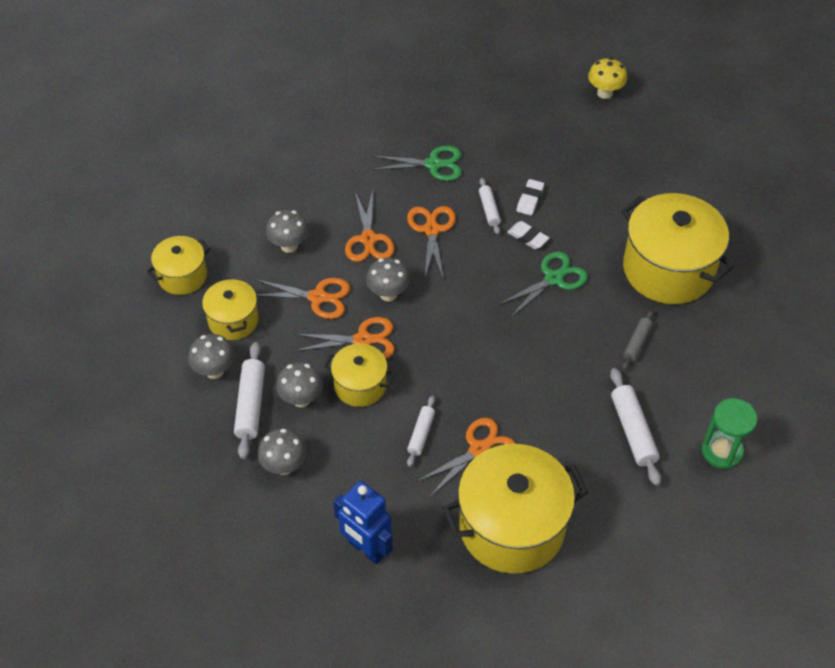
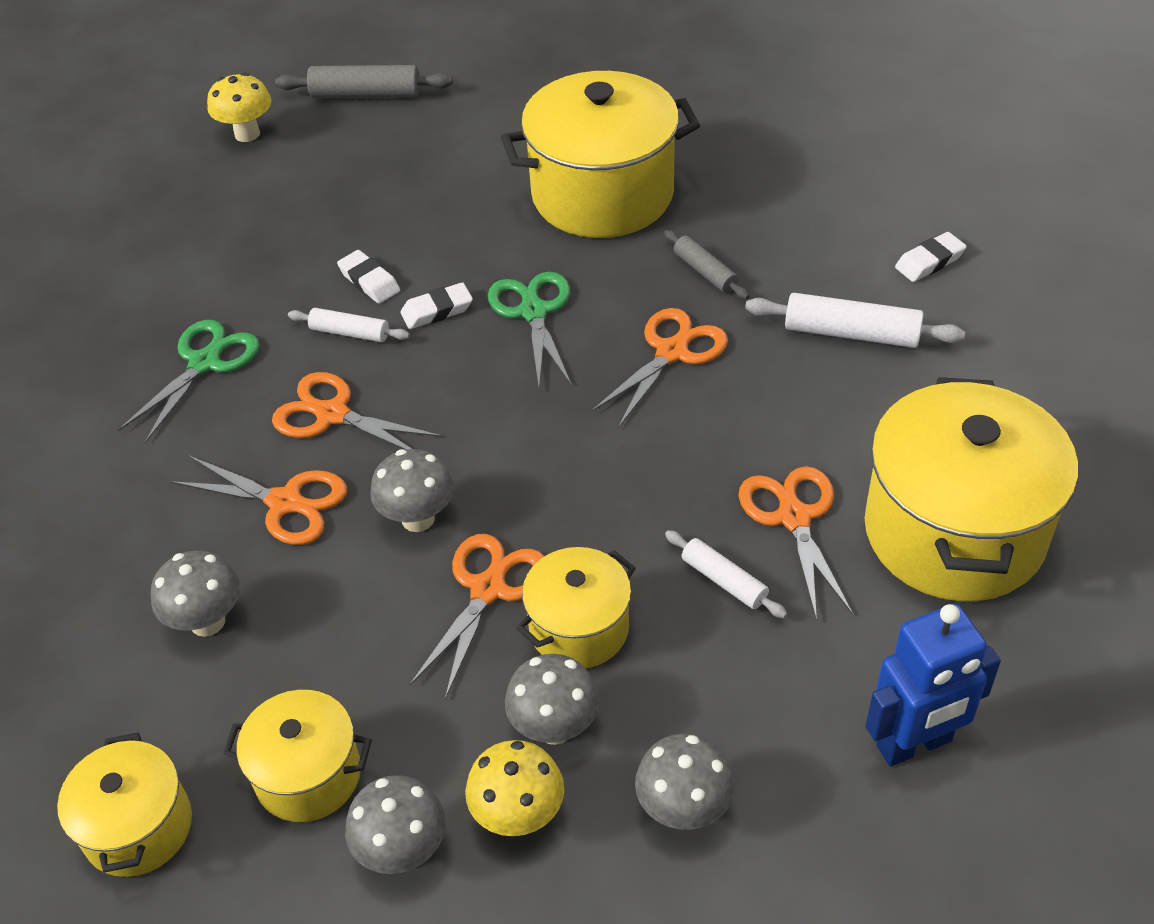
camera: 60 degrees left, 5 degrees down
white rolling pin [234,342,265,459] -> yellow mushroom [465,740,564,836]
orange scissors [255,278,350,319] -> orange scissors moved to [591,308,728,427]
green hourglass [702,398,757,469] -> white eraser [895,232,967,282]
none -> grey rolling pin [275,65,453,98]

